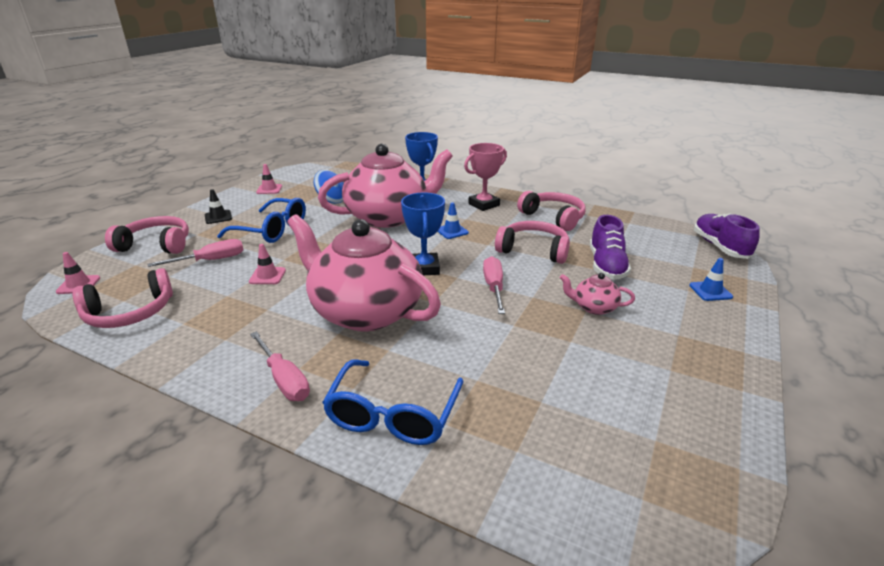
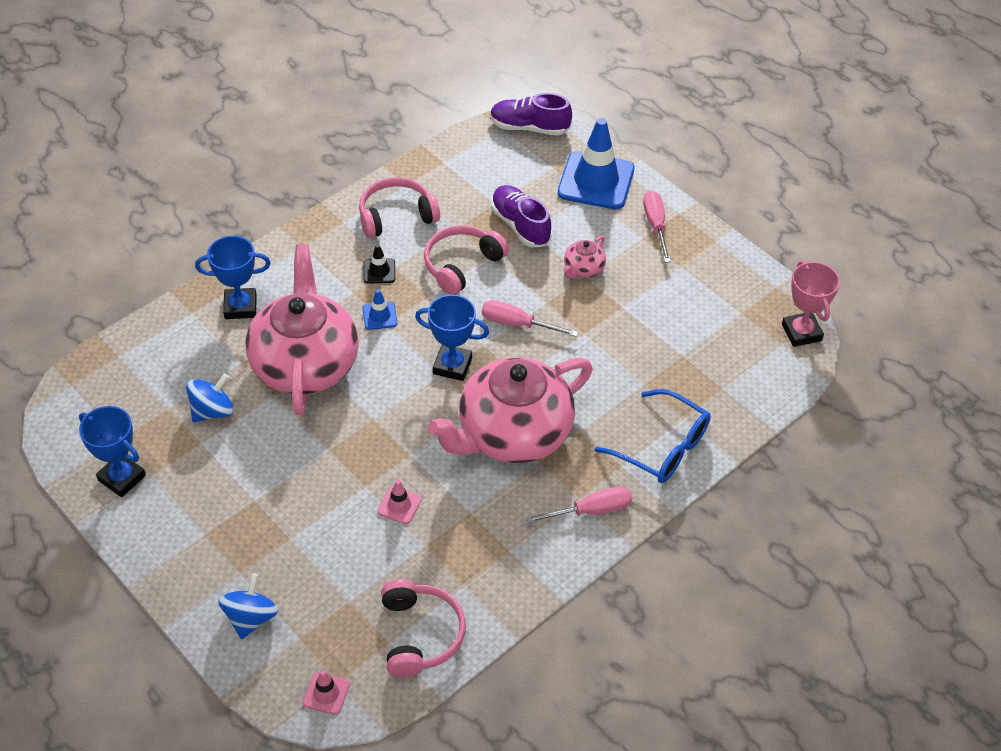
camera: 70 degrees left, 20 degrees up
pink headphones [105,216,189,254] -> blue spinning top [218,574,278,639]
pink screwdriver [148,239,244,267] -> pink screwdriver moved to [643,191,671,263]
black traffic cone [205,189,232,224] -> black traffic cone moved to [363,244,395,284]
blue glasses [217,198,306,243] -> none
pink traffic cone [256,164,282,194] -> blue trophy [79,406,146,497]
pink trophy [464,143,507,211] -> pink trophy moved to [782,260,840,347]
purple shoe [590,215,631,280] -> purple shoe turned 150 degrees counterclockwise [491,185,552,247]
blue traffic cone [689,258,733,301] -> blue traffic cone [558,118,634,210], size x2.26

